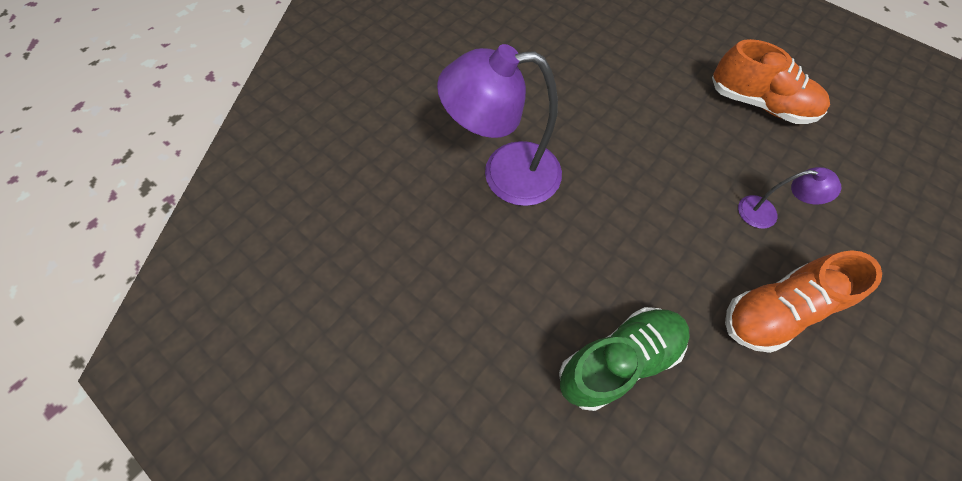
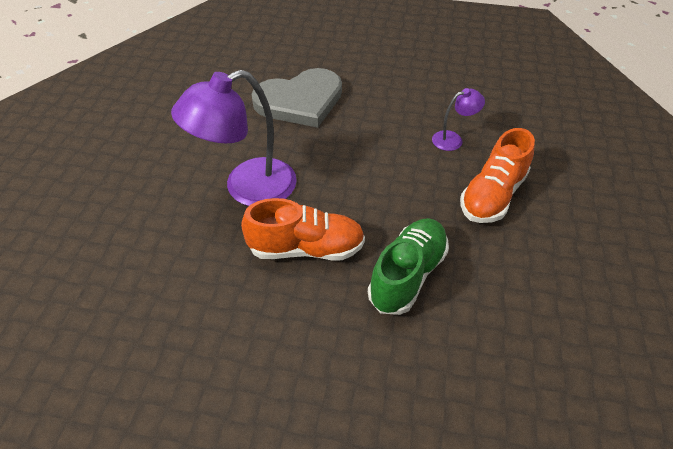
camera: 30 degrees left, 15 degrees down
orange shoe [712,39,830,124] -> orange shoe moved to [241,198,365,260]
none -> grey heart [251,68,342,128]

